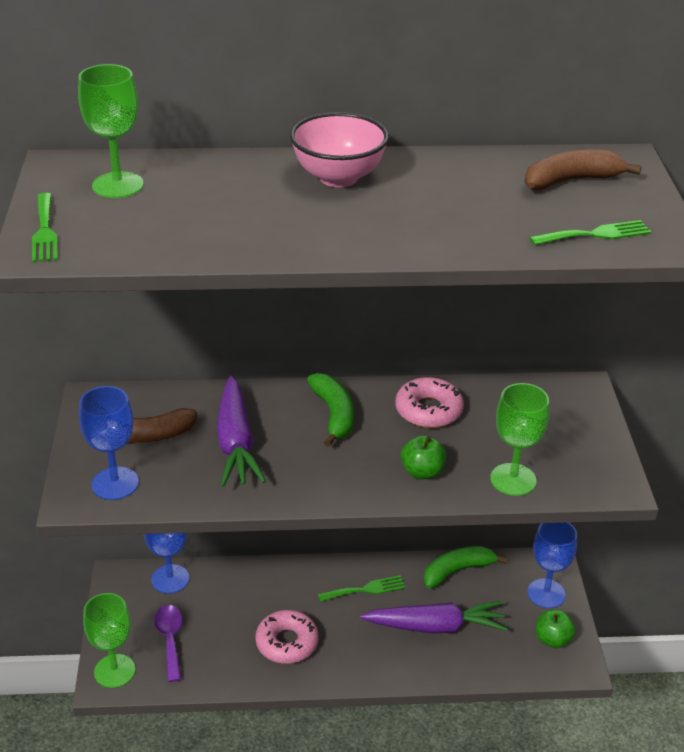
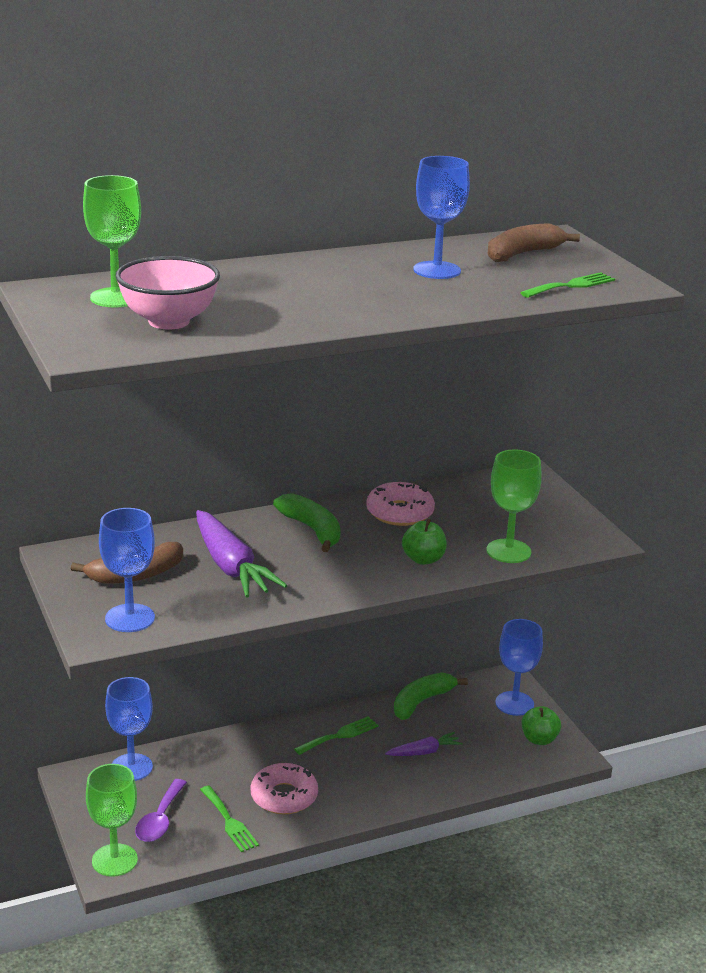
camera: 20 degrees left, 10 degrees down
green fork [32,193,58,262] -> green fork moved to [200,786,259,852]
purple spoon [154,605,183,682] -> purple spoon turned 135 degrees counterclockwise [135,779,187,842]
pink bowl [290,112,389,187] -> pink bowl moved to [116,256,220,330]
purple carrot [360,601,507,634] -> purple carrot [385,732,463,756], size x0.53
none -> blue goblet [413,156,470,279]

